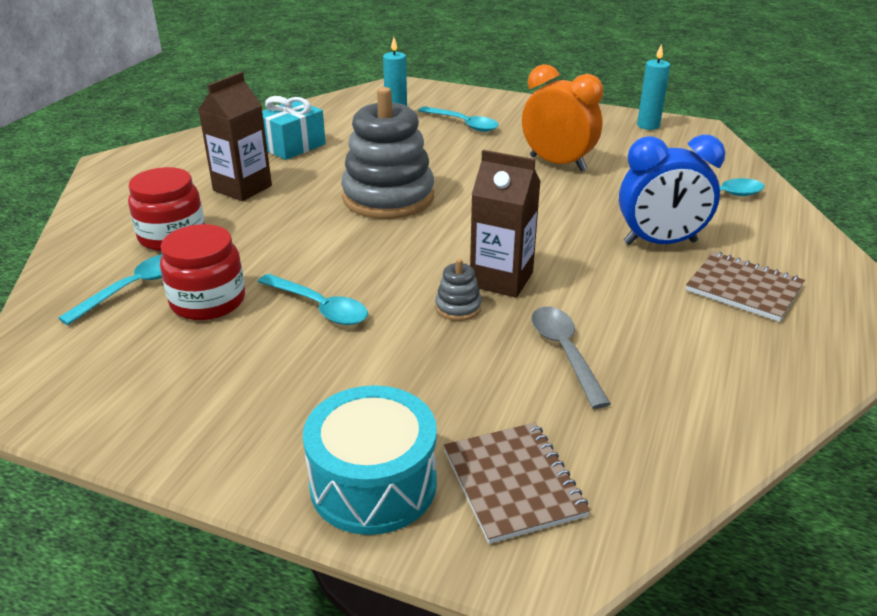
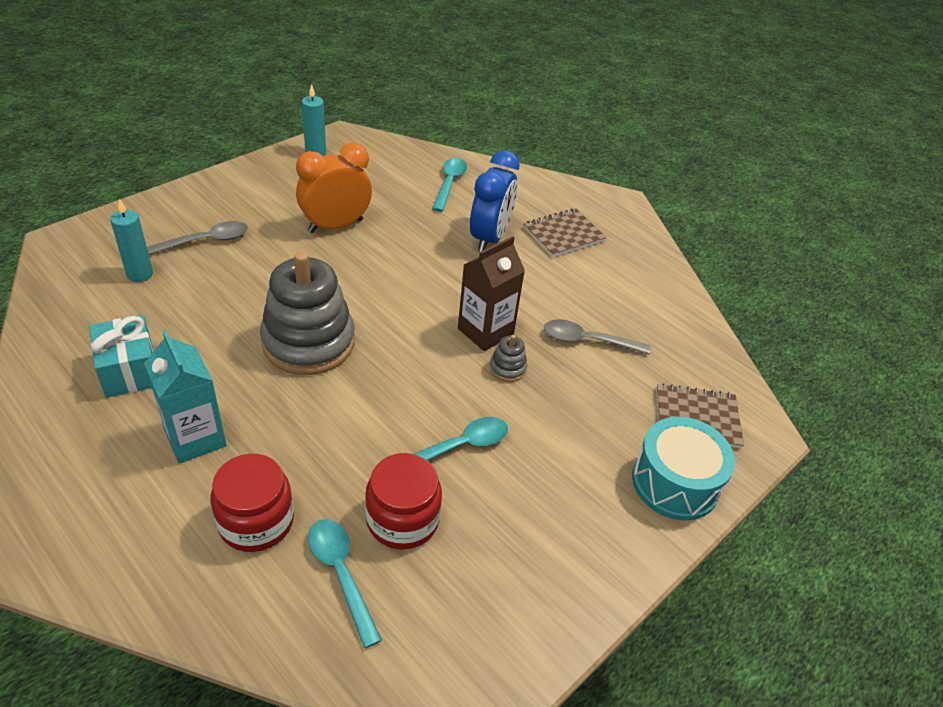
camera: 70 degrees left, 10 degrees up
brown carton [198,72,272,201] -> turquoise carton [144,330,227,464]
turquoise spoon [418,106,499,132] -> grey spoon [147,221,248,255]

